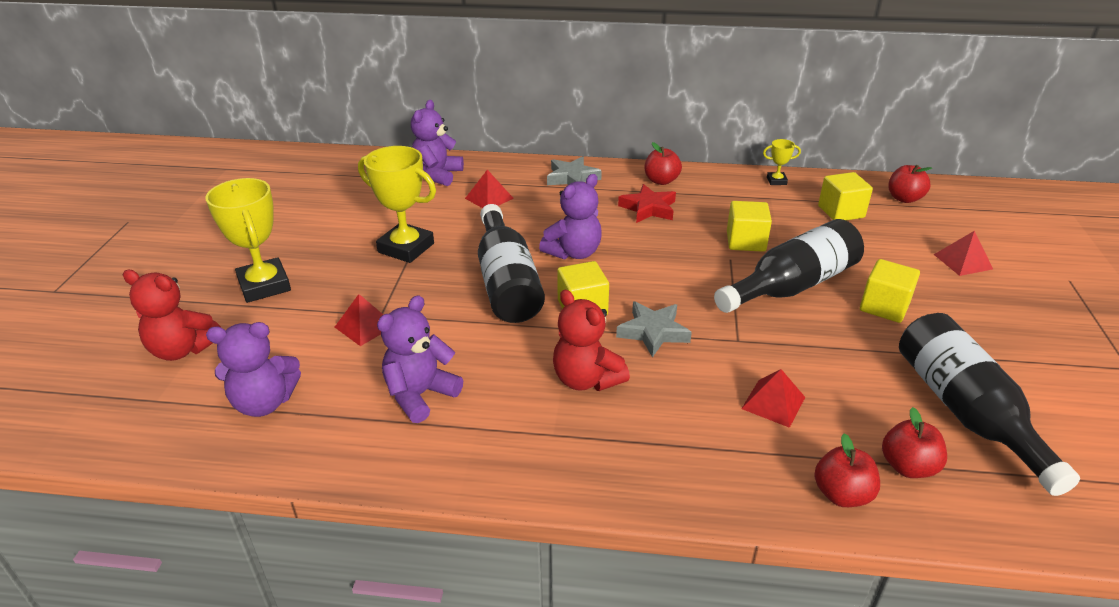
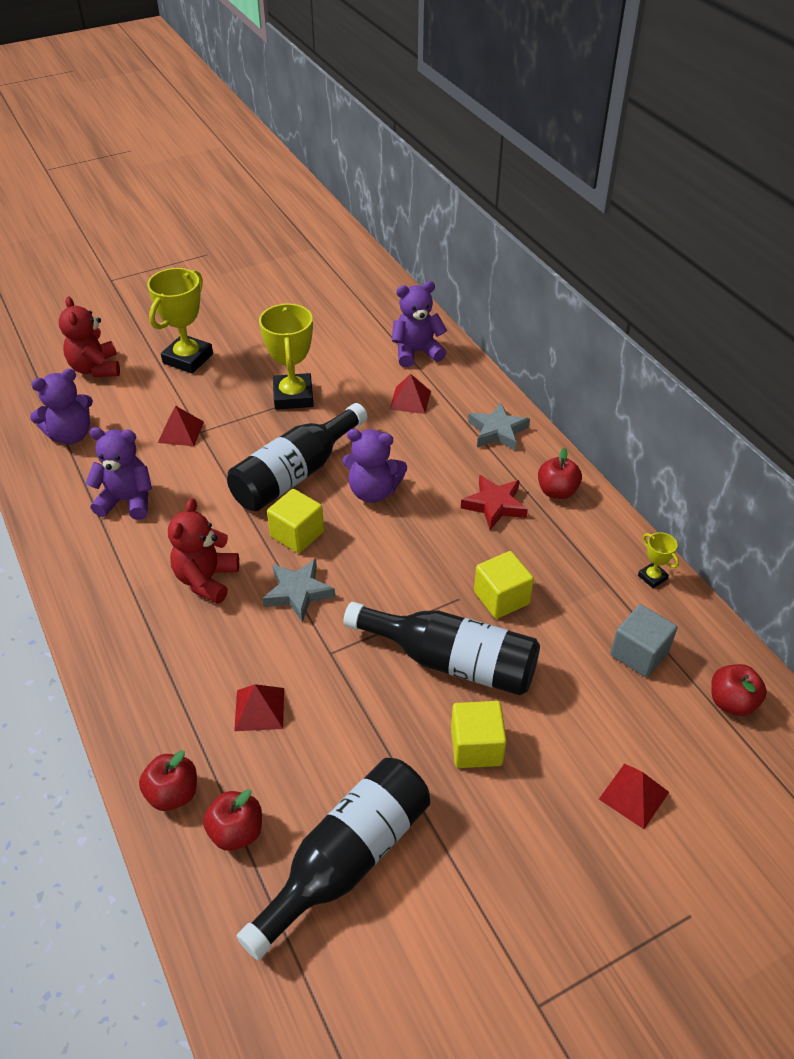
camera: 55 degrees right, 10 degrees up
purple teddy bear [206,322,301,417] -> purple teddy bear turned 75 degrees counterclockwise [30,369,93,444]
yellow cube [818,172,873,220] -> grey cube [610,604,678,678]

